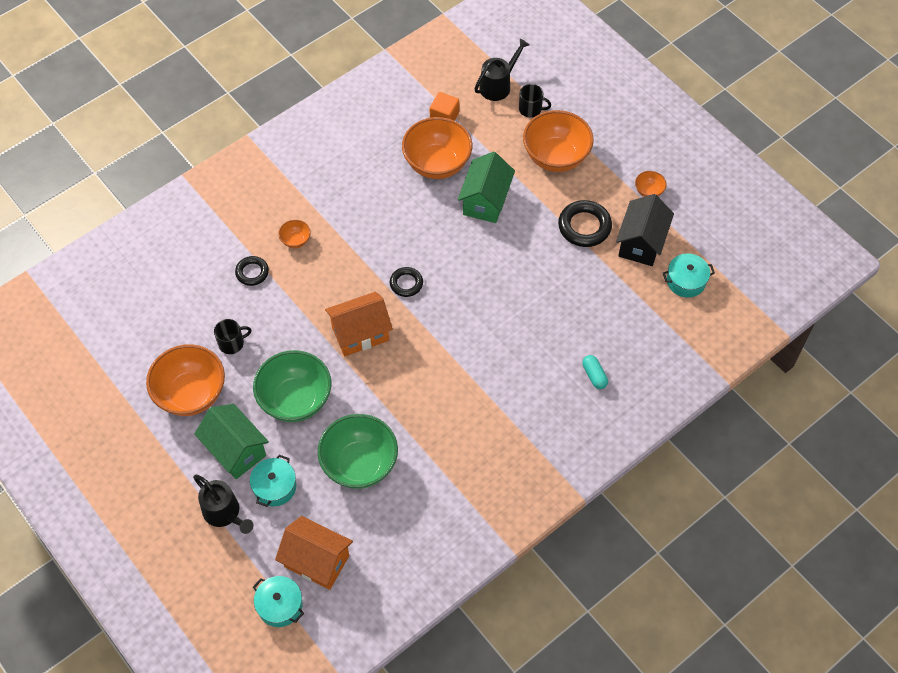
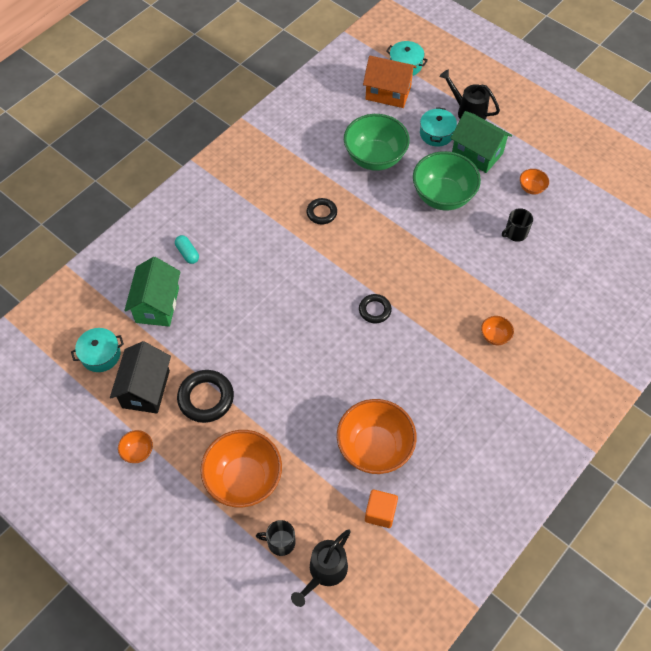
camera: 170 degrees right, 0 degrees up
orange bowl [146,344,225,416] -> orange bowl [520,169,549,194], size x0.44
black ring [235,256,269,286] -> black ring moved to [307,198,337,224]
orange house [325,292,393,356] -> none
green house [458,152,515,223] -> green house moved to [124,257,181,327]

